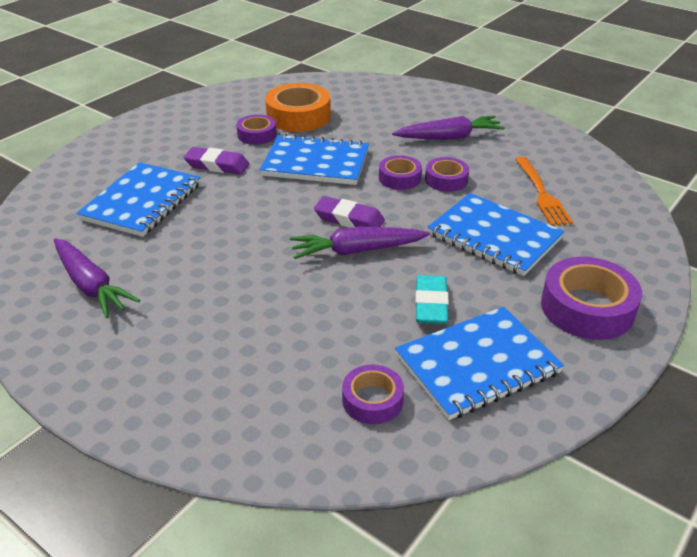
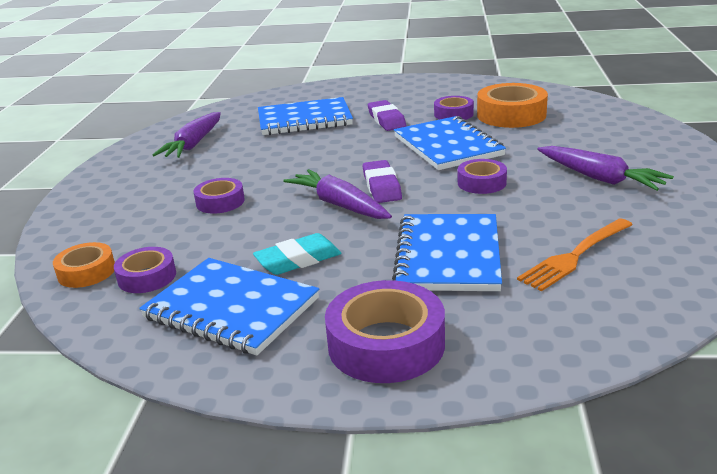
camera: 60 degrees right, 10 degrees down
purple tape [425,157,469,192] -> purple tape moved to [193,178,245,214]
none -> orange tape [53,242,115,288]

